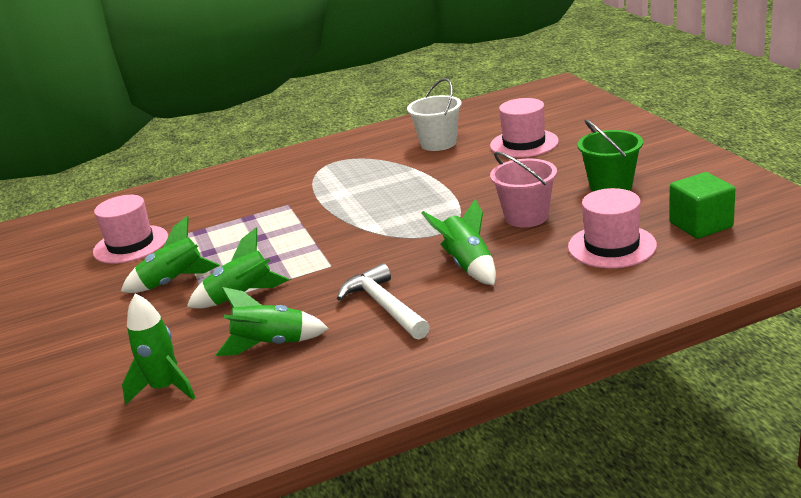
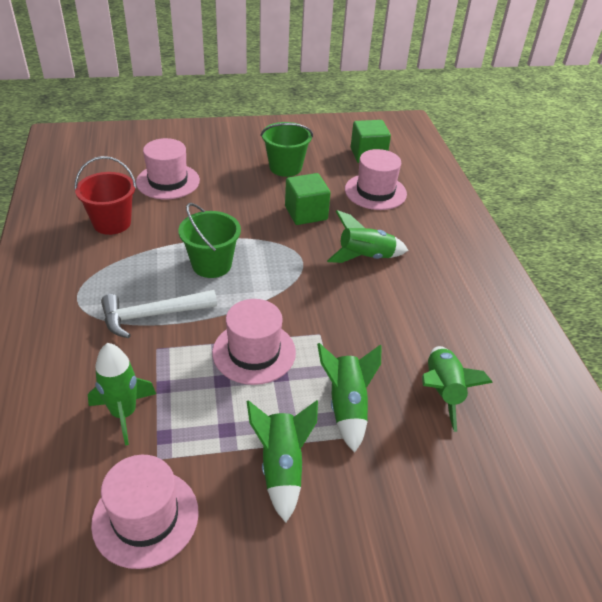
camera: 85 degrees left, 15 degrees up
green rocket [122,294,195,404] -> green rocket moved to [88,343,156,446]
white hammer [337,263,430,339] -> white hammer moved to [101,290,217,339]
white bucket [407,78,462,151] -> red bucket [74,156,136,235]
pink bucket [490,152,557,228] -> green cube [285,173,331,225]
none -> green bucket [178,203,241,278]
none -> pink hat [212,299,296,385]

